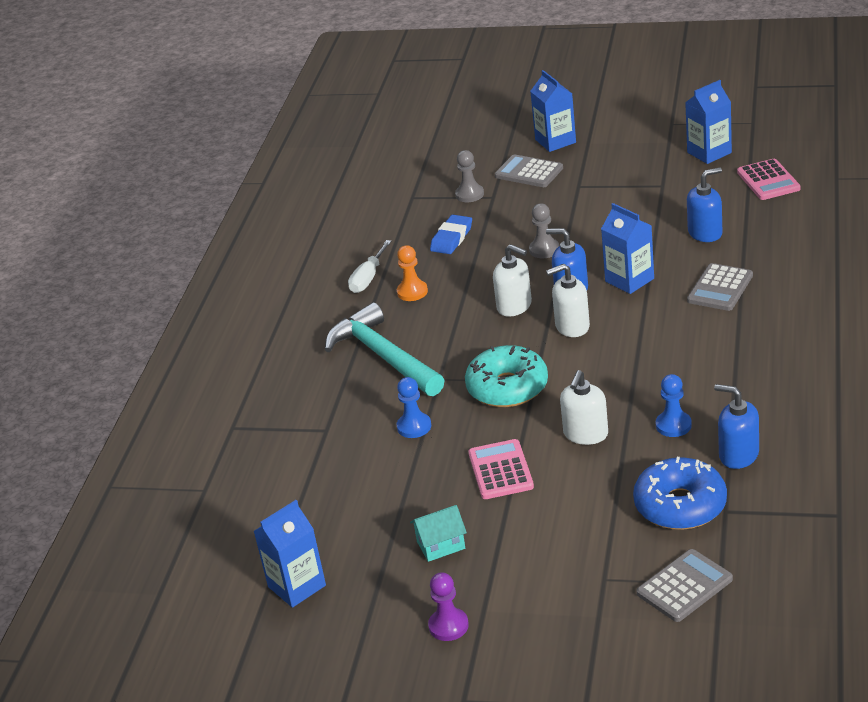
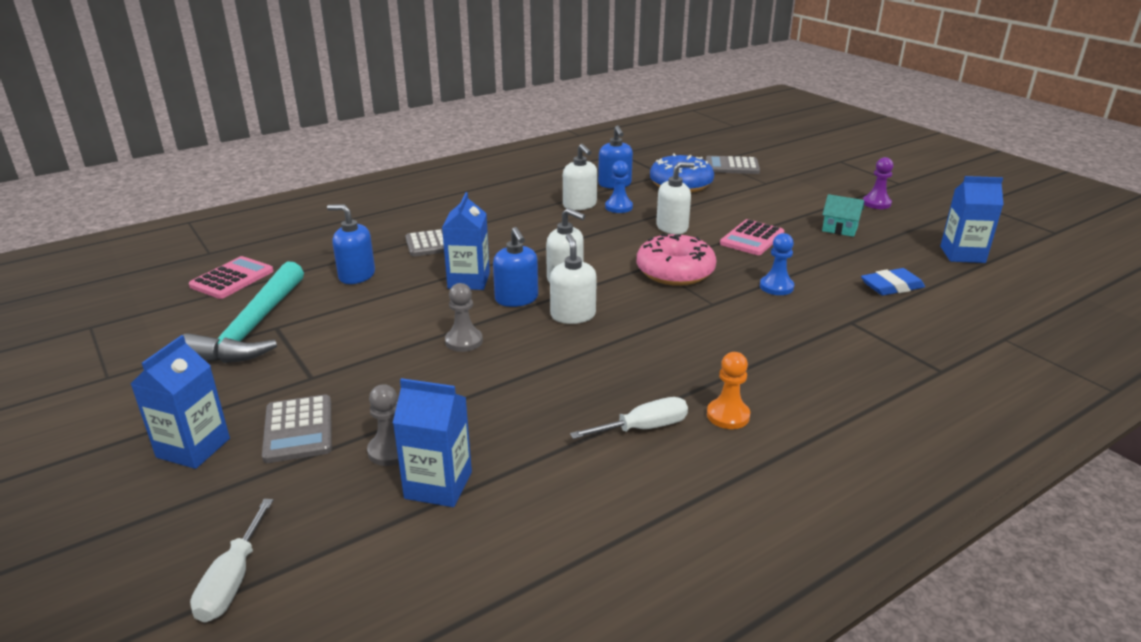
camera: 140 degrees left, 5 degrees down
turquoise hammer [325,302,445,396] -> turquoise hammer moved to [183,261,304,363]
orange pawn [397,245,428,301] -> orange pawn moved to [707,352,750,429]
blue eraser [430,215,472,254] -> blue eraser moved to [861,268,925,296]
turquoise donut [465,345,548,407] -> pink donut [637,234,716,286]
blue carton [685,80,732,164] -> blue carton moved to [393,378,472,507]
none -> white screwdriver [190,499,273,622]
none -> white soap dispenser [563,144,597,210]

